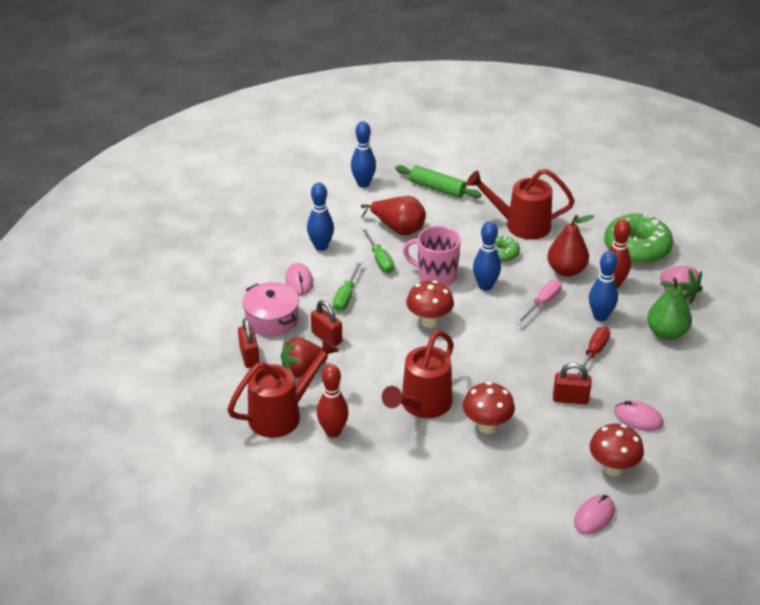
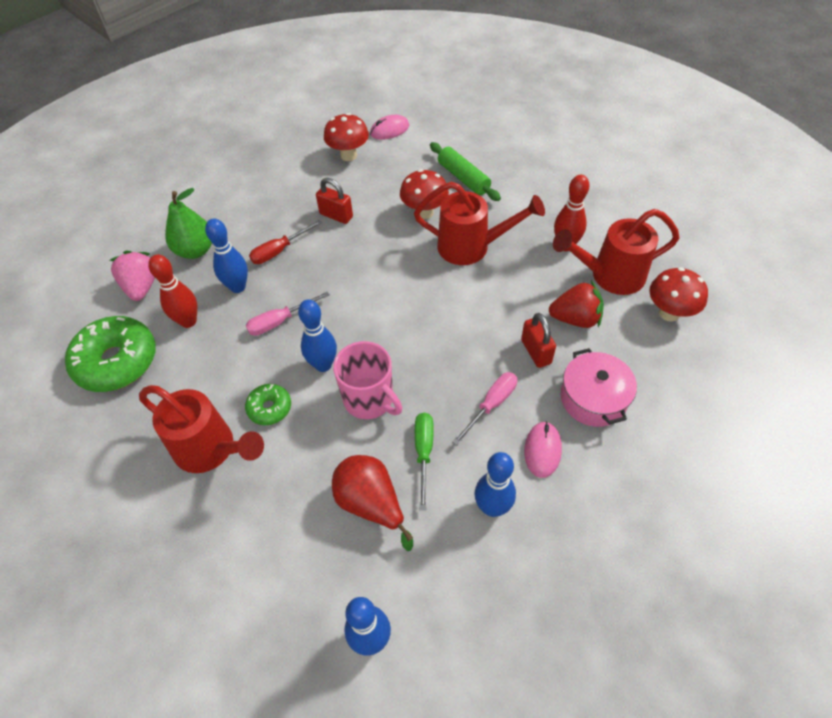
camera: 155 degrees left, 15 degrees up
red padlock [238,318,260,368] -> none
green screwdriver [333,261,363,311] -> pink screwdriver [452,372,517,445]
red watering can [382,330,454,418] -> red watering can turned 45 degrees clockwise [414,182,545,265]
green rolling pin [395,165,481,198] -> green rolling pin moved to [430,142,501,201]
red mushroom [406,280,454,328] -> red mushroom moved to [649,267,708,321]
red pear [547,215,595,277] -> none
pink mouse [614,401,664,431] -> none

